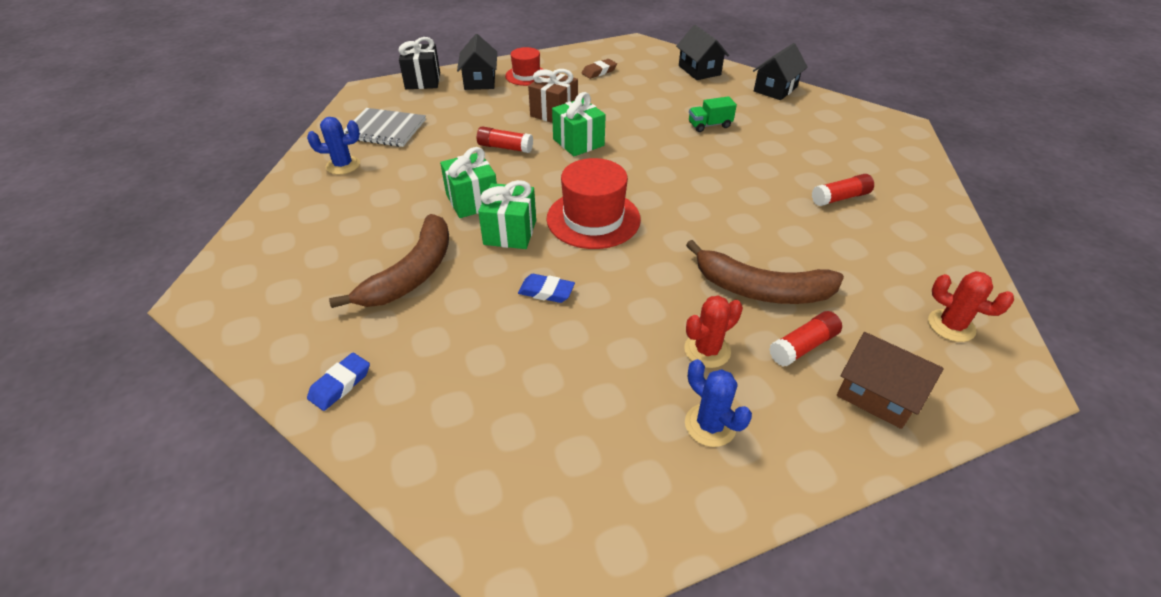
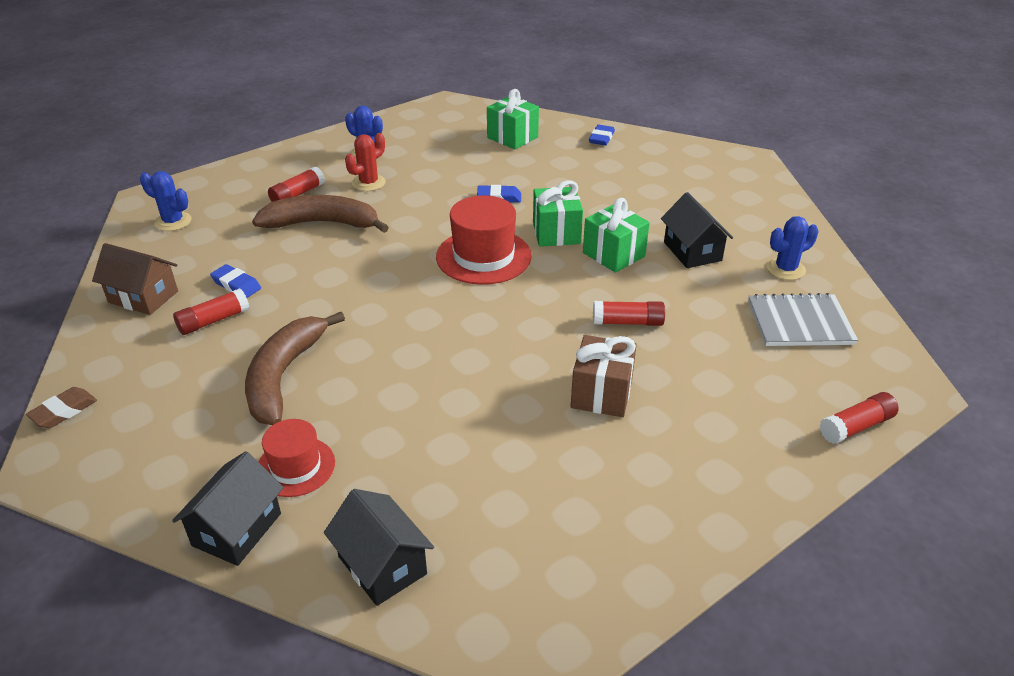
camera: 165 degrees right, 5 degrees down
brown banana [329,214,449,308] -> brown banana moved to [245,312,345,425]
black gift [398,37,440,89] -> red glue stick [820,392,899,444]
black house [457,34,497,90] -> black house moved to [661,192,733,268]
red hat [505,47,544,86] -> red hat moved to [258,419,335,497]
green gift [552,92,606,156] -> green gift moved to [487,89,539,149]
brown eraser [582,59,617,79] -> brown eraser moved to [26,387,97,428]
green truck [689,96,737,132] -> none
brown house [837,332,944,429] -> brown house moved to [92,243,178,315]
red cactus [928,271,1014,342] -> blue cactus [140,171,192,231]
none -> blue eraser [210,264,261,298]

